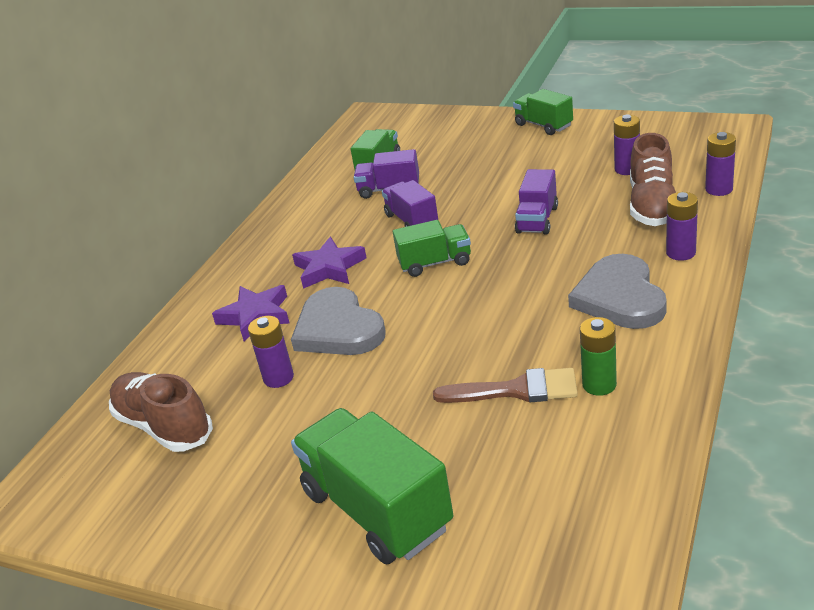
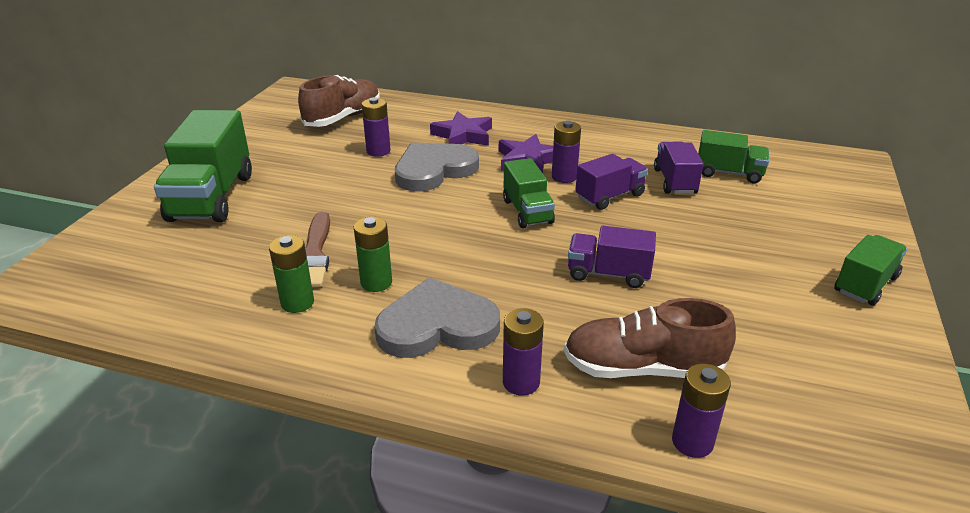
camera: 80 degrees right, 0 degrees up
green truck [291,408,453,564] -> green truck turned 135 degrees clockwise [154,110,252,222]
purple battery [614,115,640,175] -> purple battery moved to [552,121,581,183]
none -> green battery [354,217,392,292]

